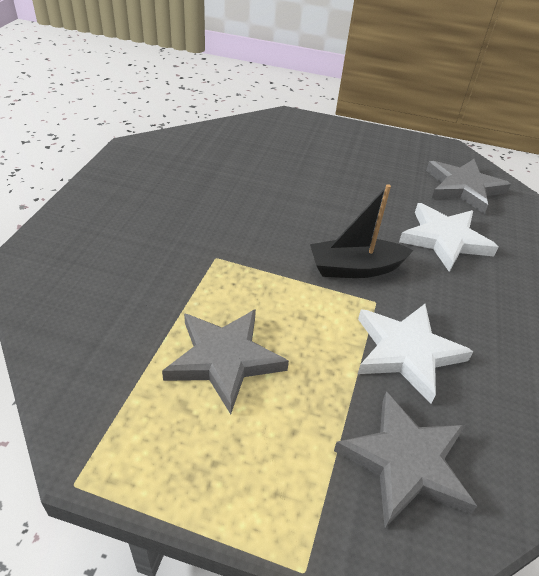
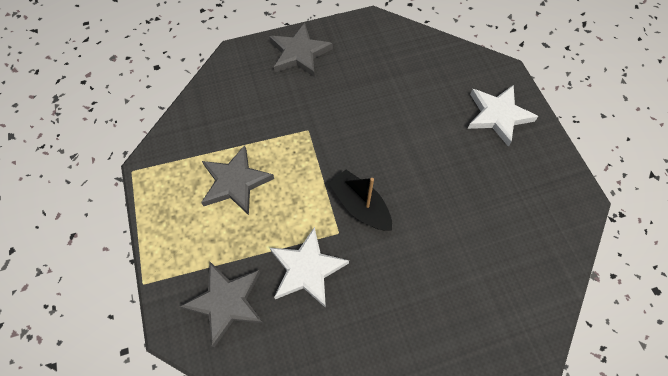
camera: 60 degrees right, 20 degrees up
white star [399,203,498,272] -> white star moved to [467,85,538,147]
grey star [426,159,511,214] -> grey star moved to [269,23,333,77]

